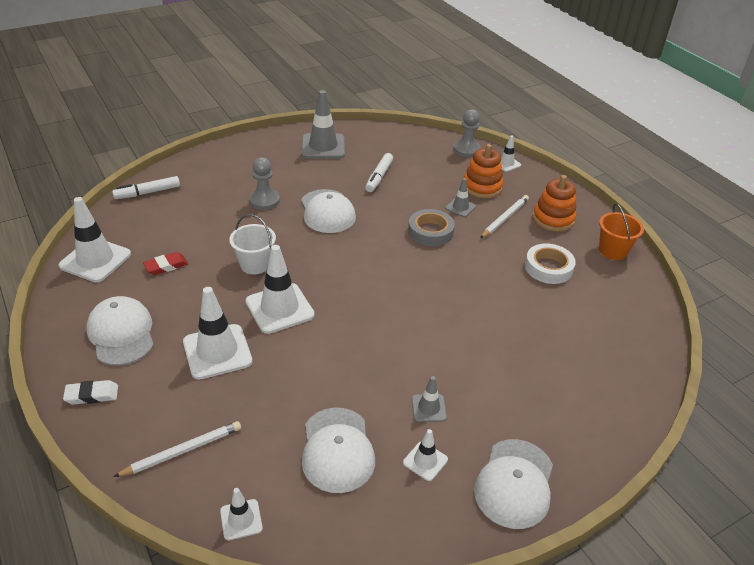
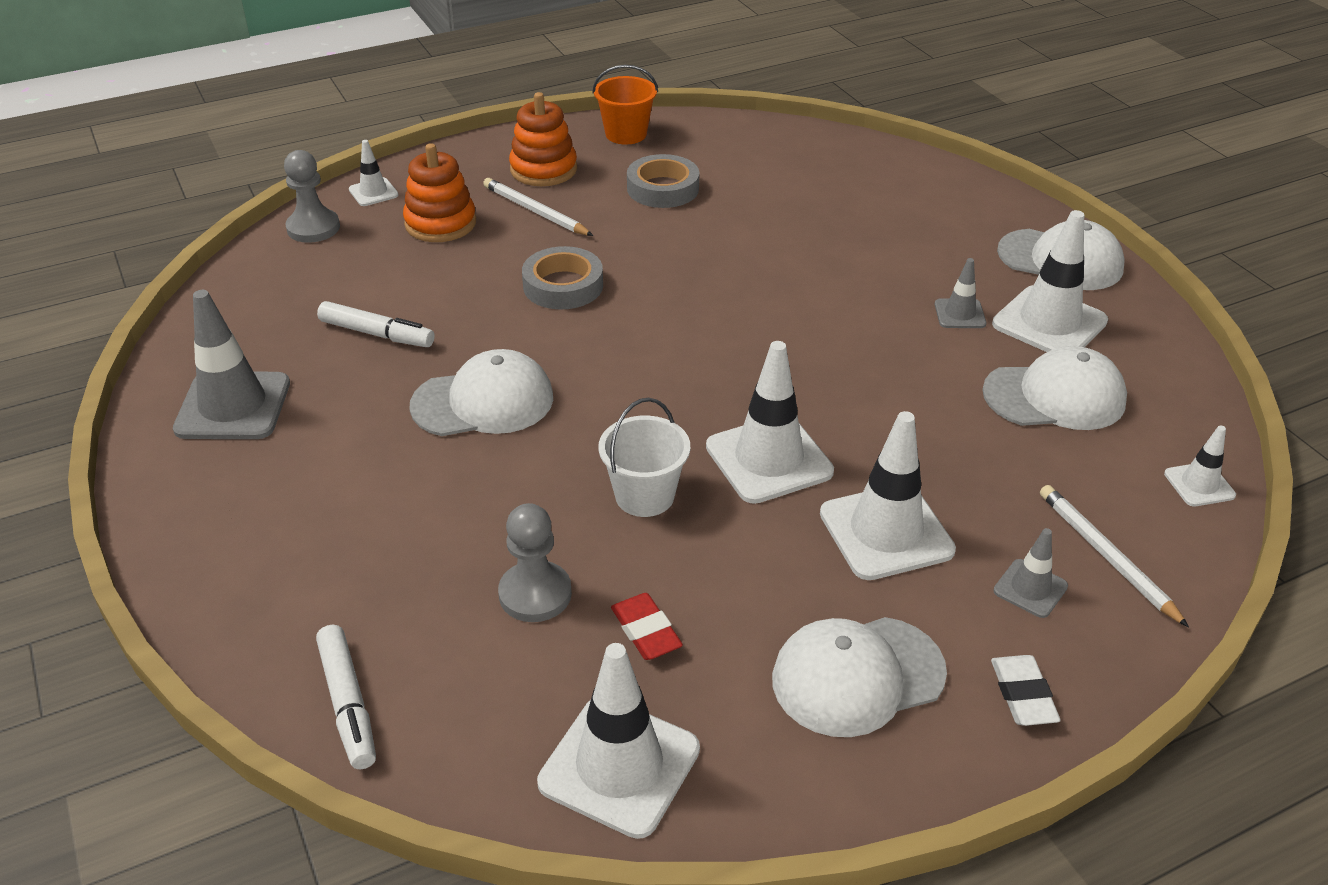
camera: 85 degrees left, 0 degrees up
grey pawn [249,157,280,210] -> grey pawn moved to [498,503,572,622]
white traffic cone [403,429,448,481] -> white traffic cone [992,210,1108,352], size x1.94
grey traffic cone [445,178,476,217] -> grey traffic cone moved to [994,528,1068,618]
white tape [525,243,576,284] -> grey tape [627,154,699,208]

